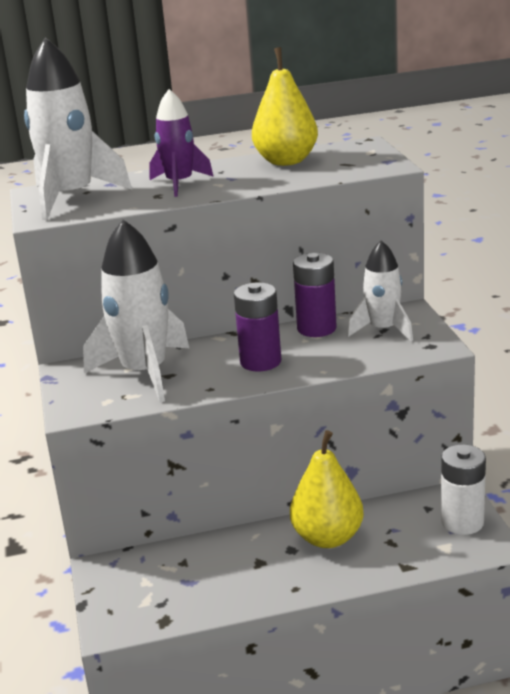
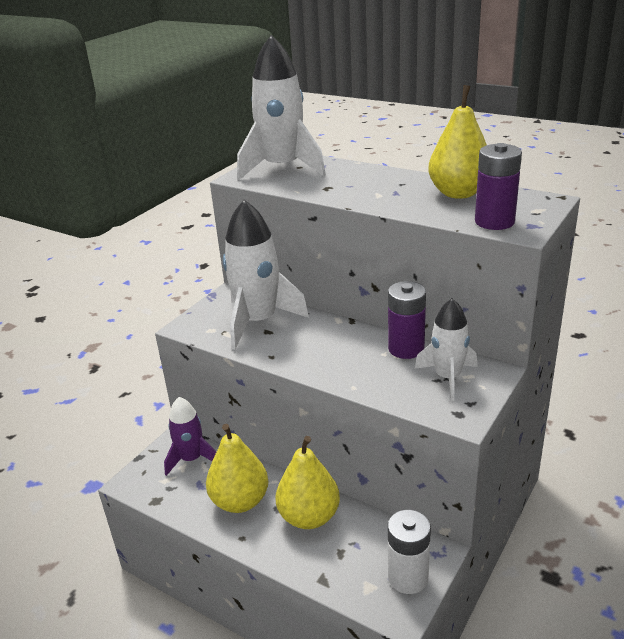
camera: 45 degrees right, 5 degrees up
purple rocket [149,89,214,197] -> purple rocket moved to [164,397,216,476]
purple battery [234,282,281,371] -> purple battery moved to [475,143,522,230]
none -> yellow pear [206,424,269,513]

